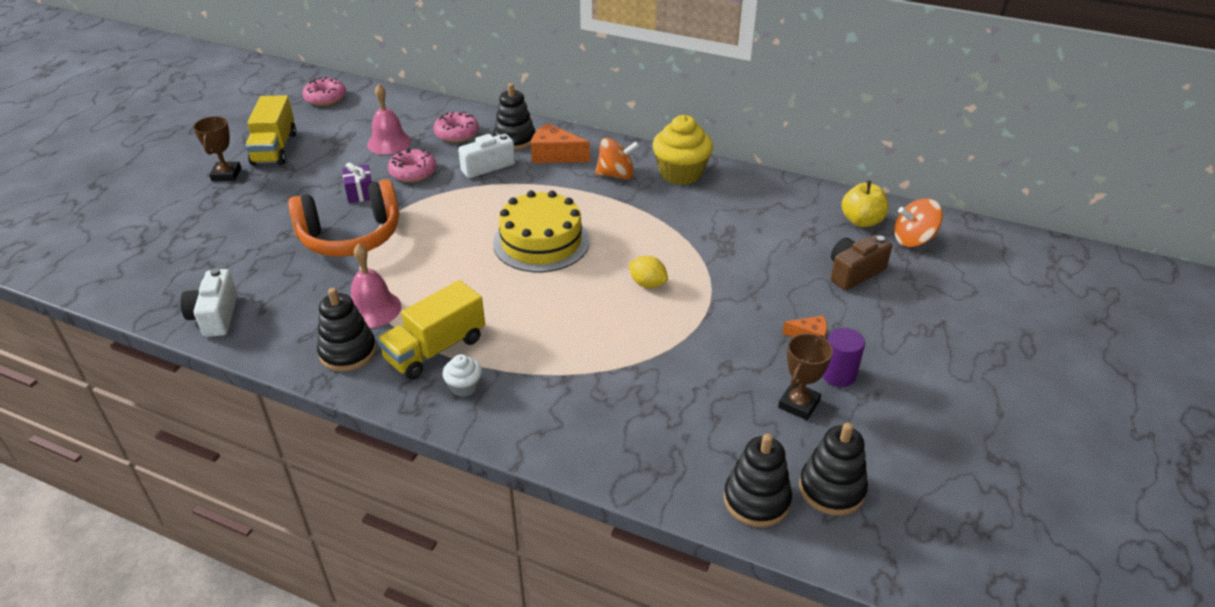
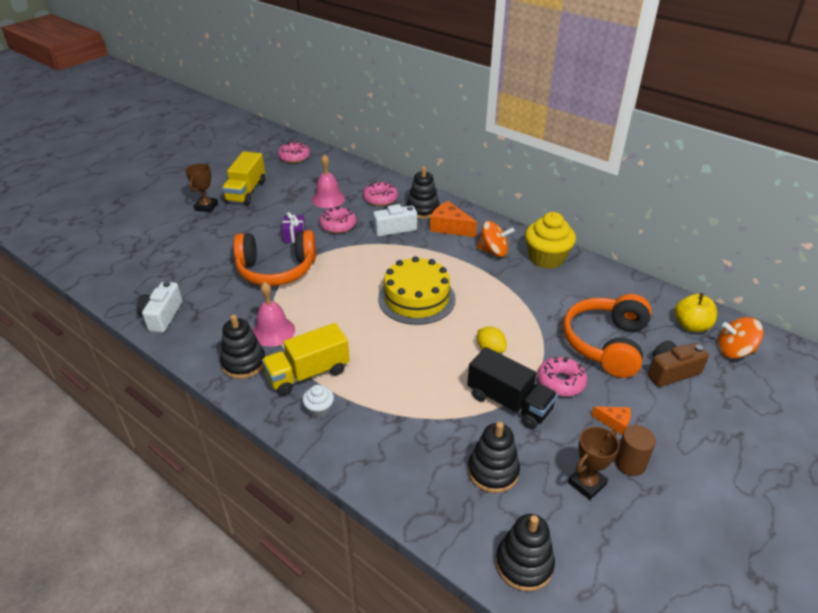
camera: 15 degrees right, 0 degrees up
black stacking toy [799,423,868,516] -> black stacking toy moved to [468,422,520,493]
purple cylinder [822,328,865,387] -> brown cylinder [615,425,656,476]
none -> black truck [467,347,558,429]
none -> pink donut [537,357,587,397]
none -> orange headphones [563,294,652,378]

